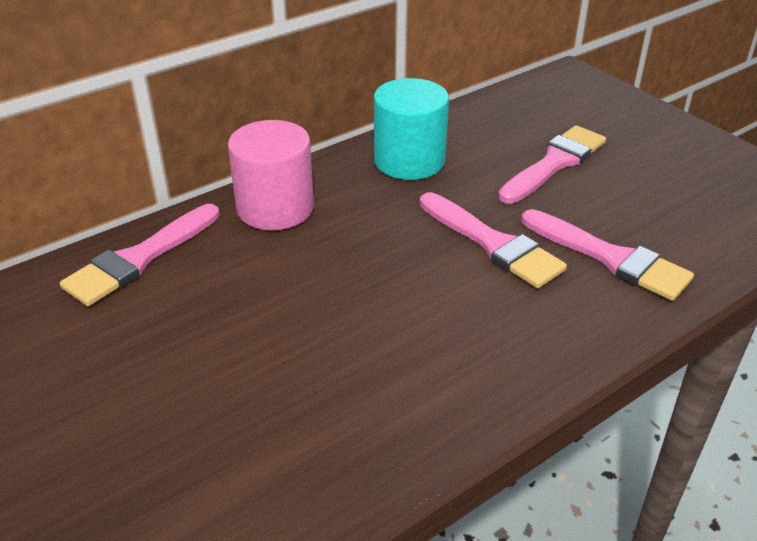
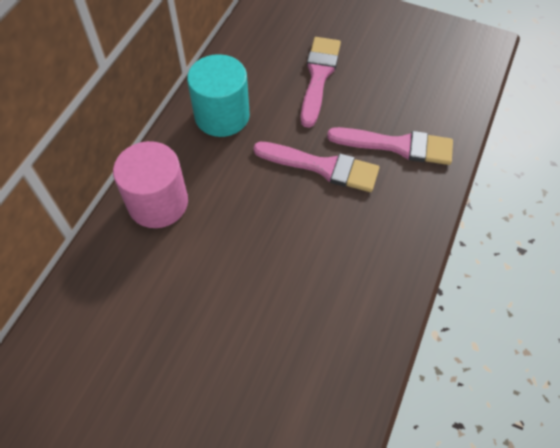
camera: 30 degrees left, 20 degrees up
pink brush [60,204,220,306] -> none

